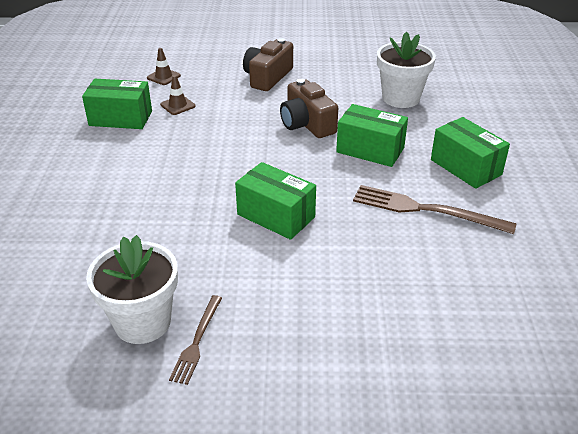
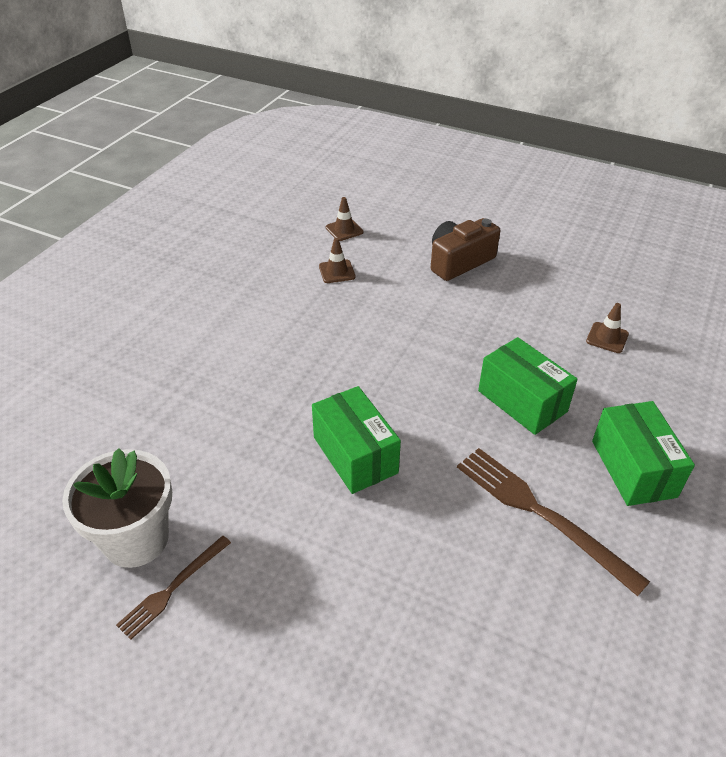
camera: 25 degrees right, 5 degrees up
green box [82,79,152,129] -> none
brown camera [280,79,338,138] -> none
white flower pot [377,32,436,108] -> brown traffic cone [586,303,629,353]

